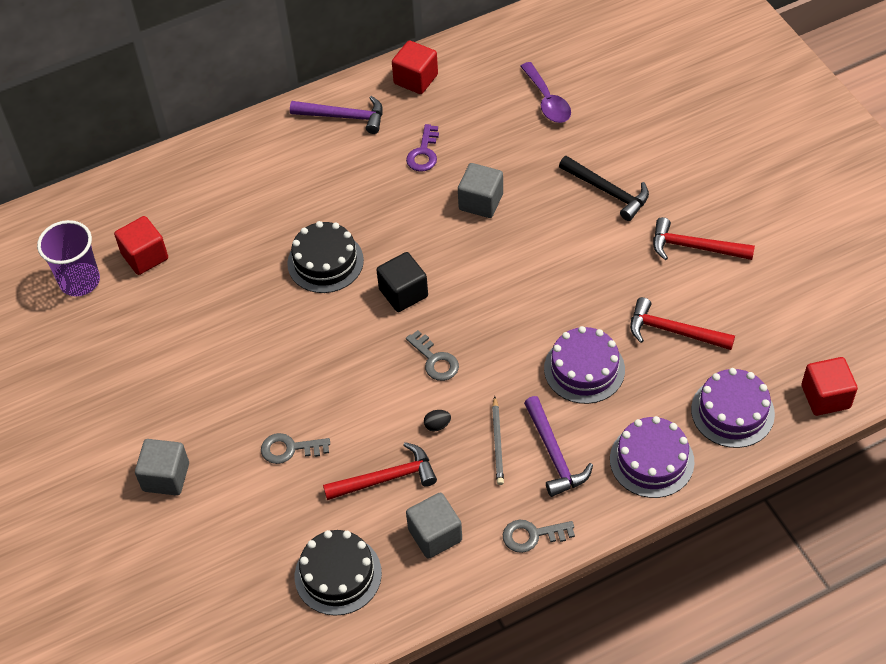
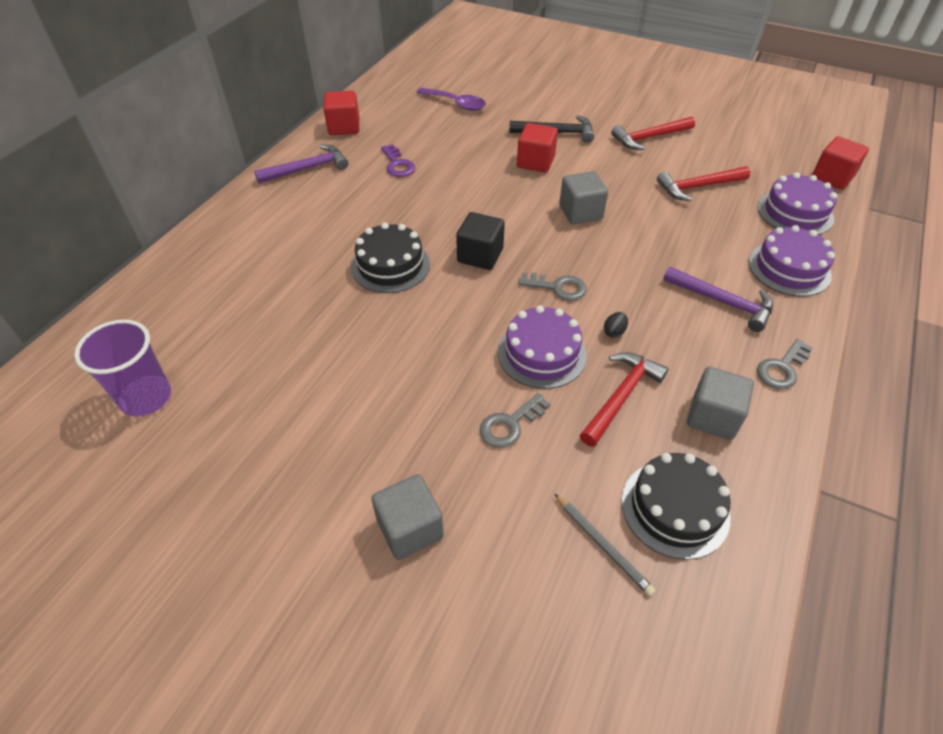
camera: 40 degrees left, 5 degrees down
red cube [114,216,168,275] -> red cube moved to [517,123,558,173]
grey cube [458,163,503,218] -> grey cube moved to [559,171,608,225]
grey pencil [492,396,504,485] -> grey pencil moved to [554,493,655,596]
purple cake [544,326,625,404] -> purple cake moved to [498,305,587,389]

